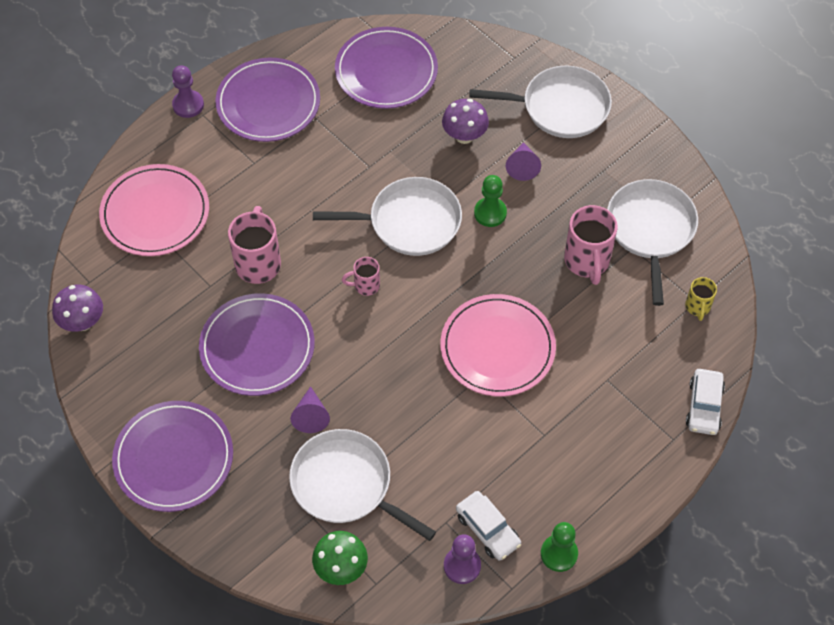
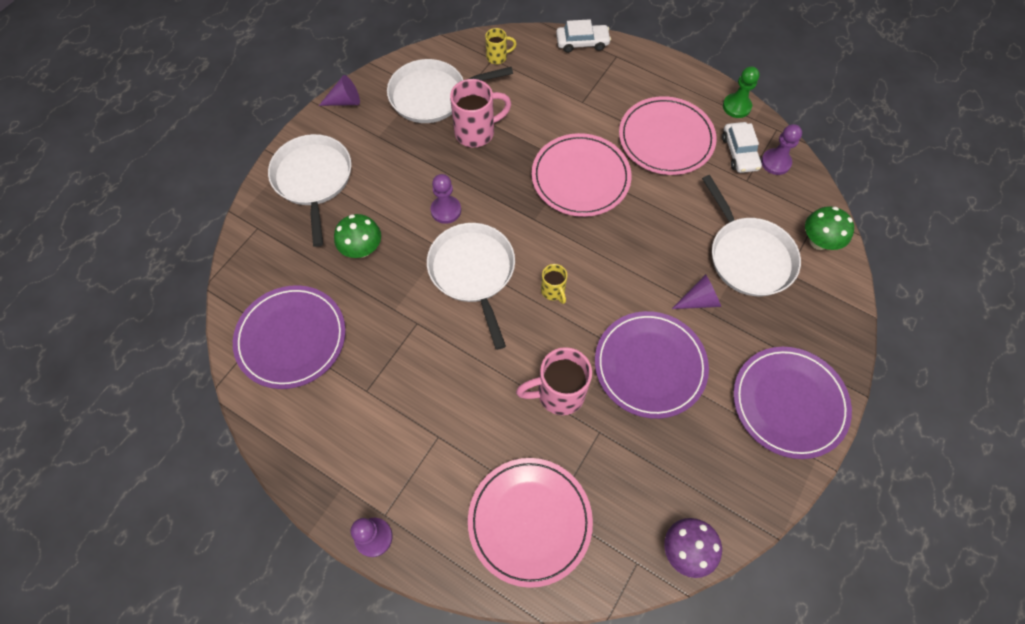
camera: 105 degrees left, 5 degrees up
purple plate [215,58,320,142] -> none
white pan [289,429,436,541] -> white pan turned 45 degrees counterclockwise [702,175,801,296]
pink mug [342,257,380,296] -> yellow mug [541,264,567,304]
purple mushroom [442,99,489,144] -> green mushroom [334,214,381,258]
white car [456,491,521,561] -> white car turned 135 degrees clockwise [722,122,762,173]
green pawn [474,175,507,227] -> purple pawn [431,174,461,224]
purple cone [506,142,541,181] -> purple cone moved to [319,75,360,106]
none -> pink plate [619,96,717,175]

